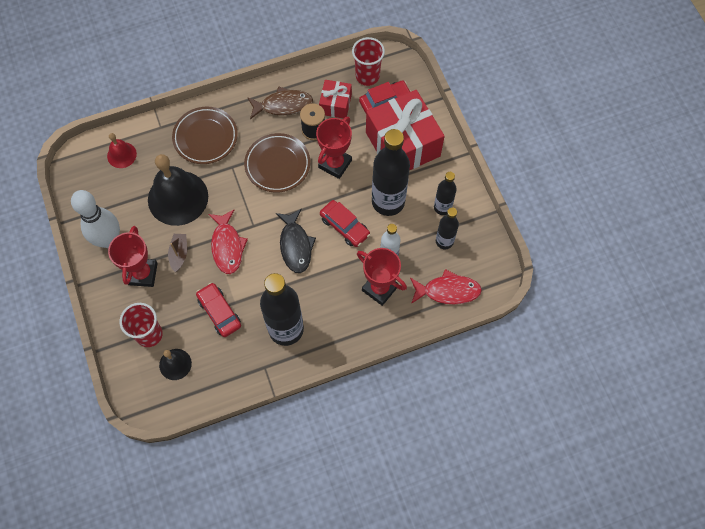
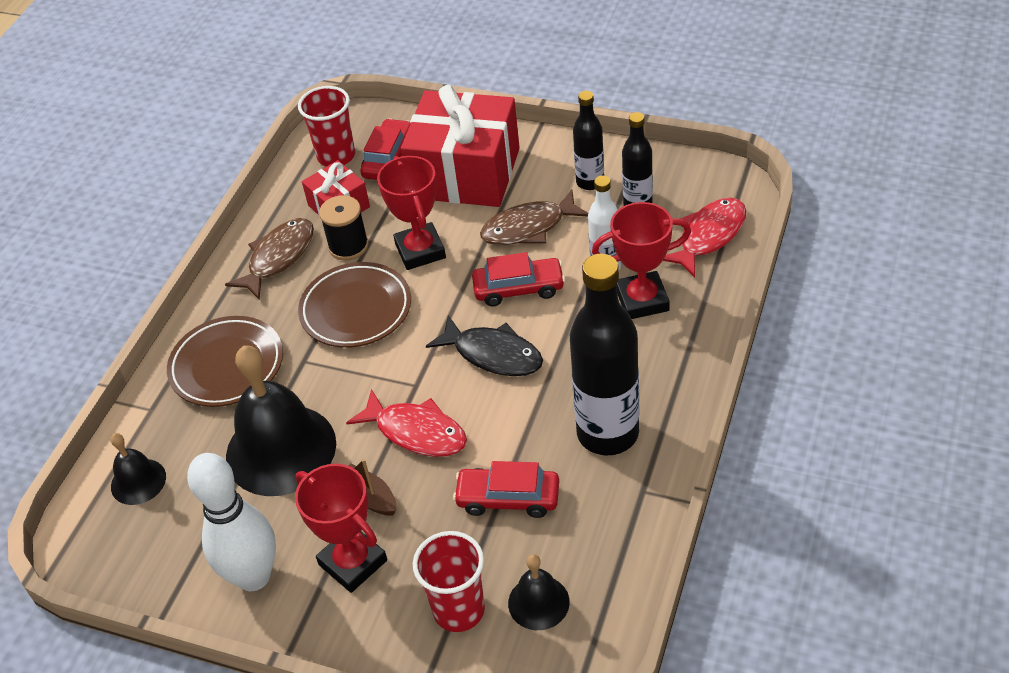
camera: 45 degrees left, 20 degrees down
red bell [107,133,137,168] -> black bell [111,433,166,505]
black bottle [372,129,410,216] -> brown fish [480,190,588,245]

